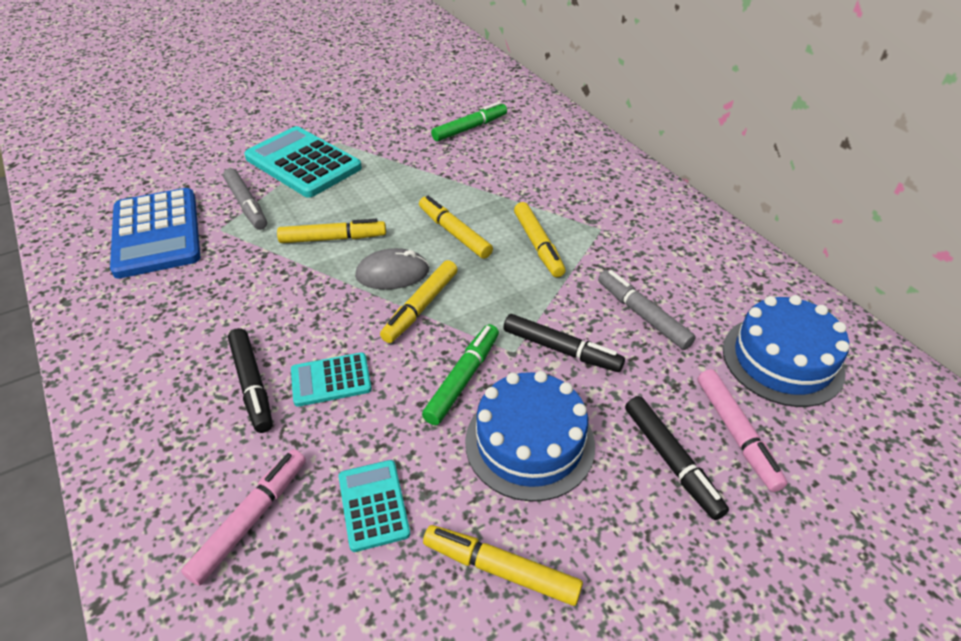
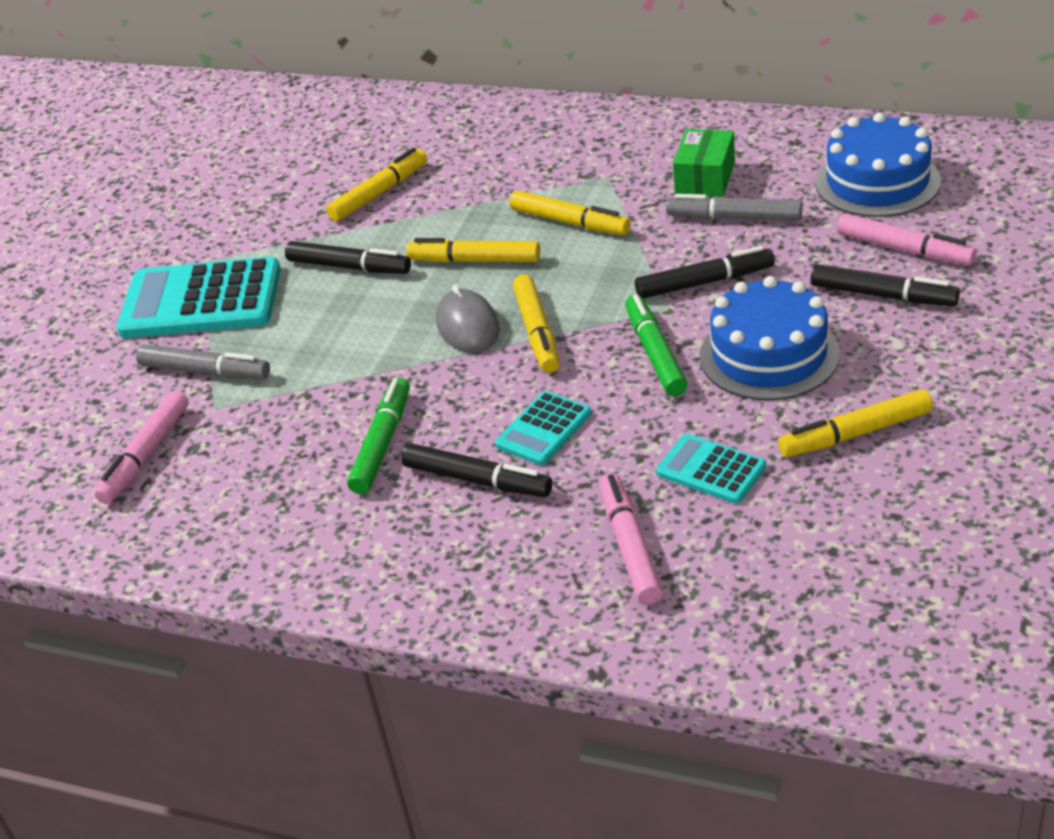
camera: 35 degrees left, 5 degrees down
blue calculator [110,188,200,279] -> pink marker [94,391,189,504]
yellow marker [277,219,386,243] -> yellow marker moved to [326,148,427,222]
grey mouse [355,248,429,289] -> grey mouse turned 60 degrees counterclockwise [436,285,500,353]
green marker [431,102,507,142] -> green marker moved to [347,377,410,494]
none -> black marker [285,241,411,274]
none -> green box [673,129,735,197]

